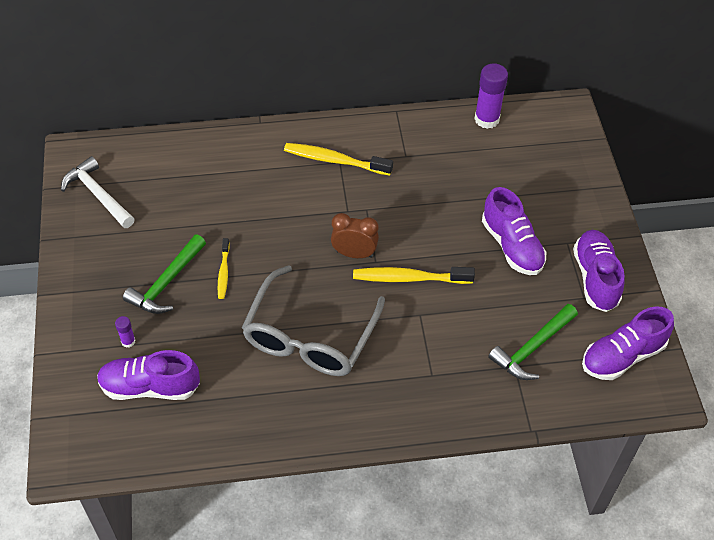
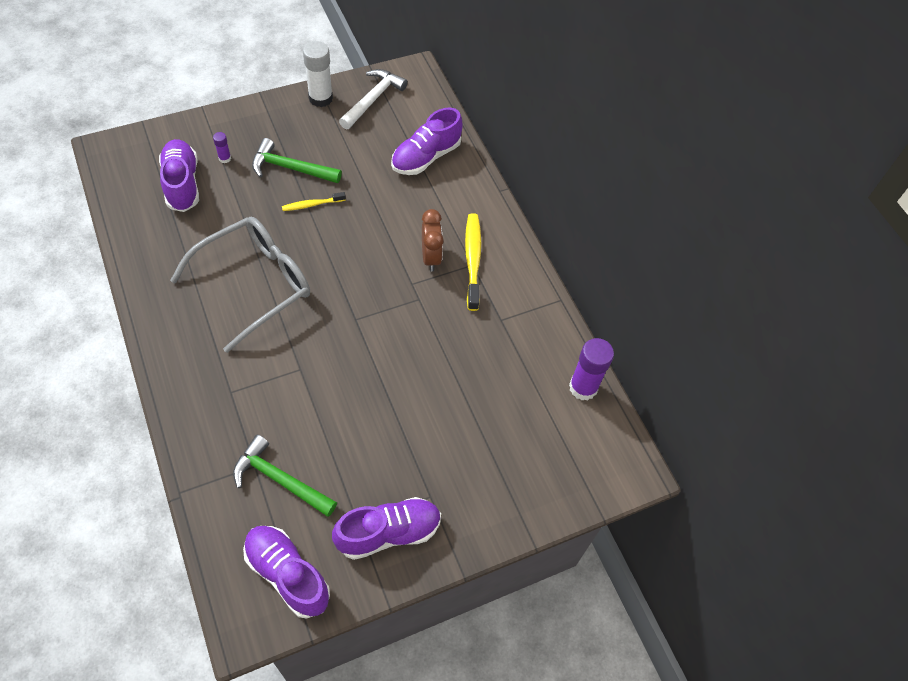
camera: 70 degrees right, 5 degrees up
grey glasses [242,265,385,376] -> grey glasses turned 135 degrees clockwise [170,217,310,353]
brown clock [331,213,379,258] -> brown clock moved to [422,209,444,272]
yellow toothbrush [353,267,475,284] -> none
purple shoe [482,187,546,275] -> purple shoe moved to [391,108,463,175]
none -> white glue stick [303,41,333,107]

